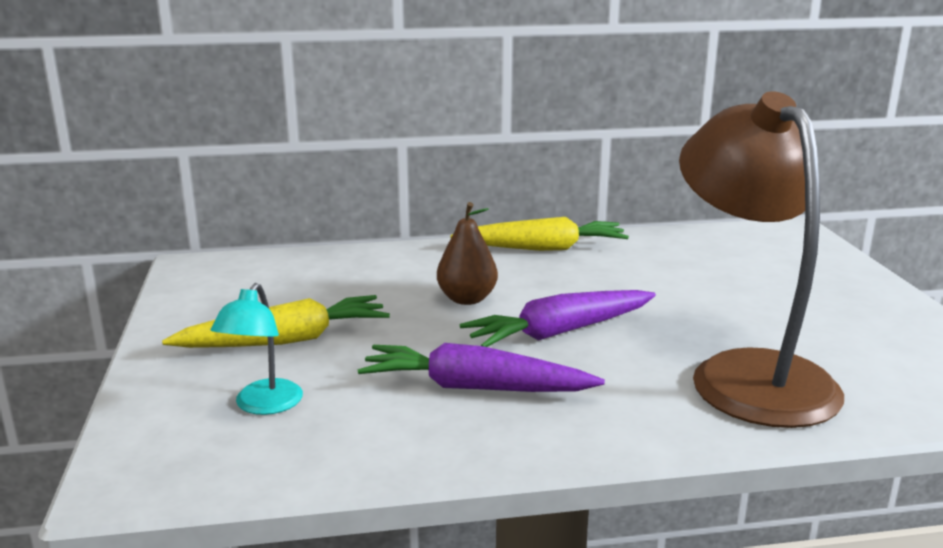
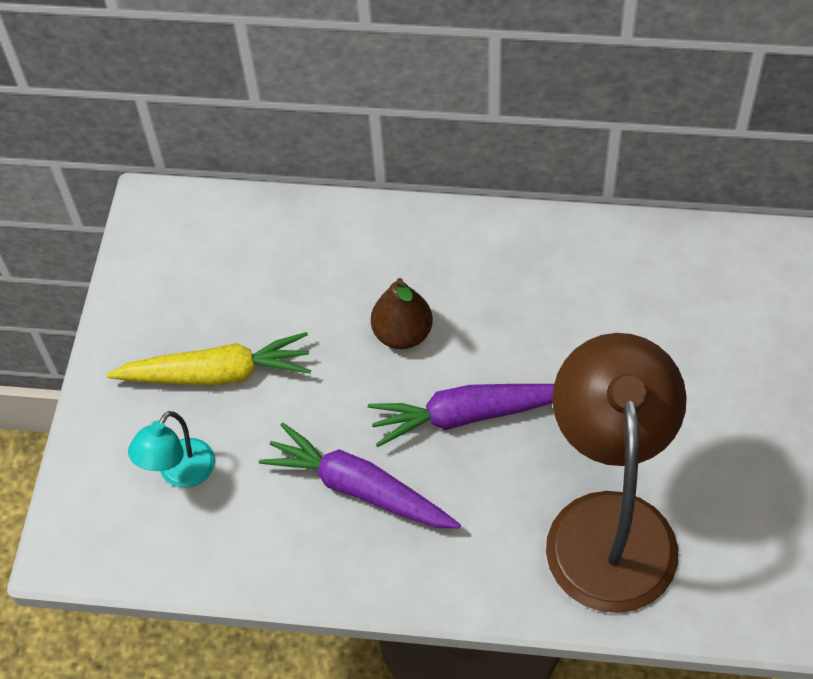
camera: 20 degrees right, 35 degrees up
yellow carrot [450,217,629,251] -> none

